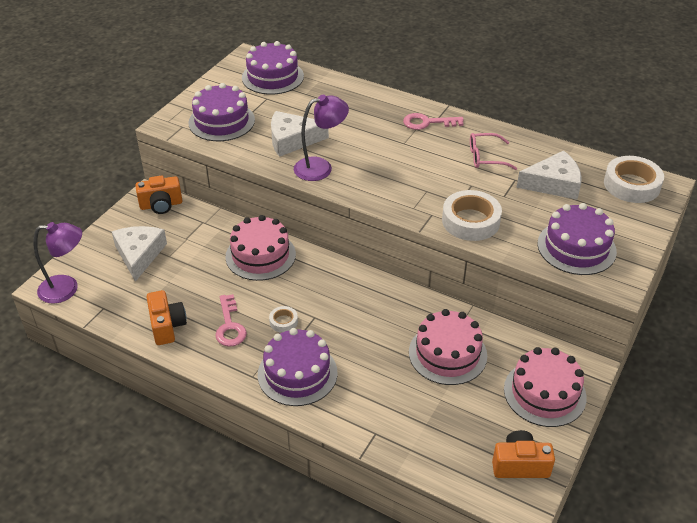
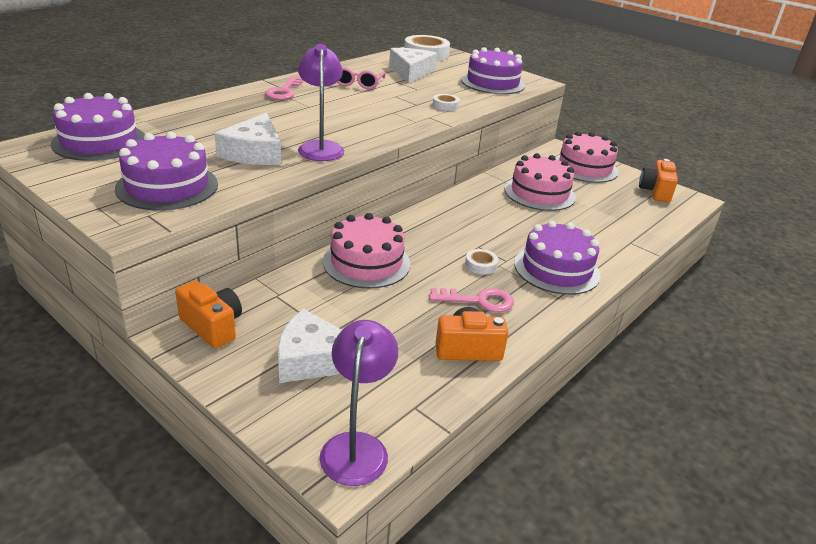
camera: 80 degrees left, 10 degrees down
orange camera [135,176,182,214] -> orange camera turned 45 degrees counterclockwise [175,281,242,349]
white tape [442,190,502,241] -> white tape [433,94,460,111], size x0.49

